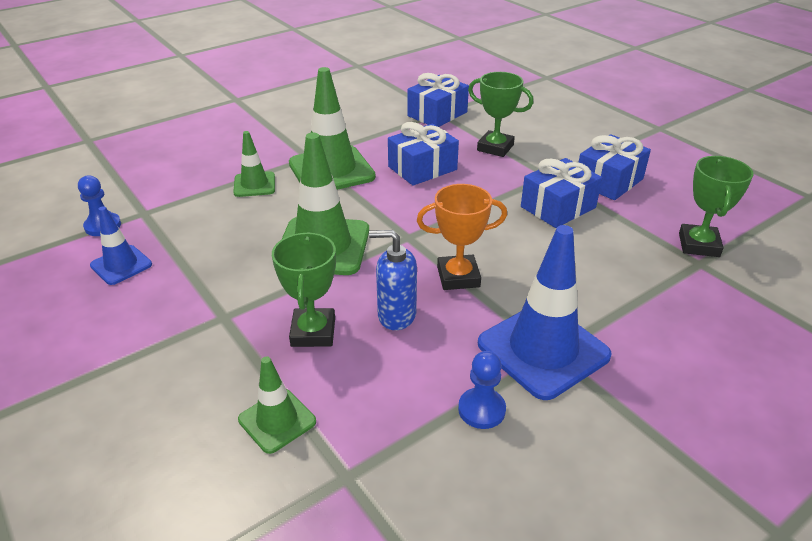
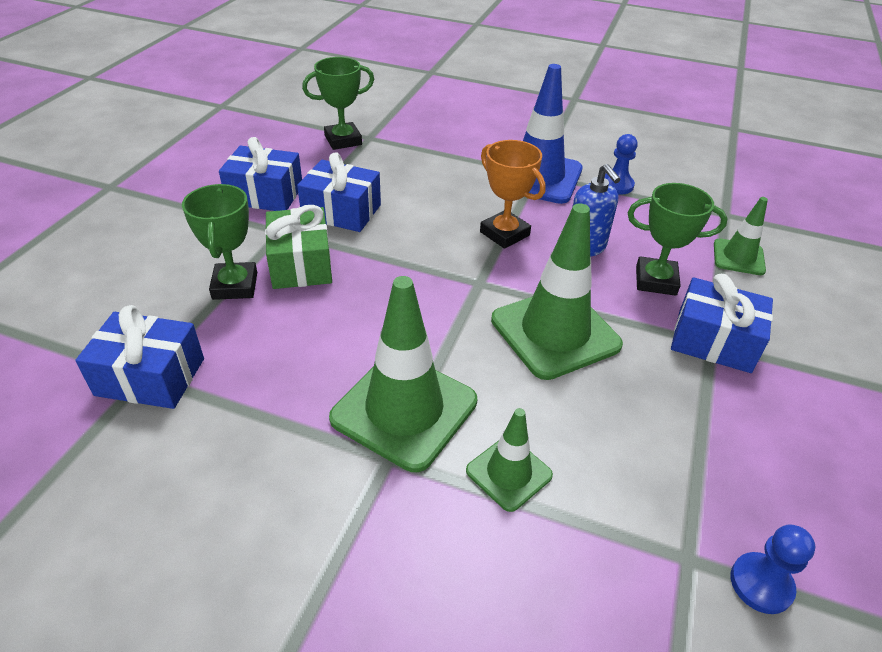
camera: 125 degrees left, 5 degrees up
blue traffic cone [90,206,152,285] -> none
green trophy [272,232,336,347] -> green trophy turned 45 degrees clockwise [628,183,728,296]
blue gift [388,122,459,186] -> blue gift moved to [671,274,773,373]
none -> green gift [265,205,332,289]

